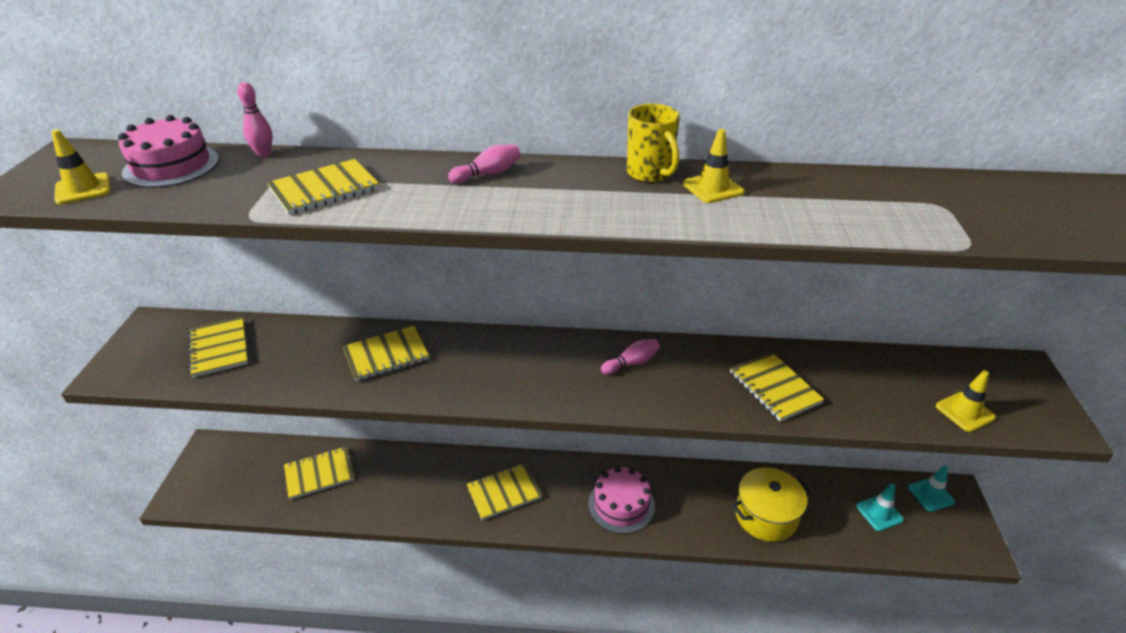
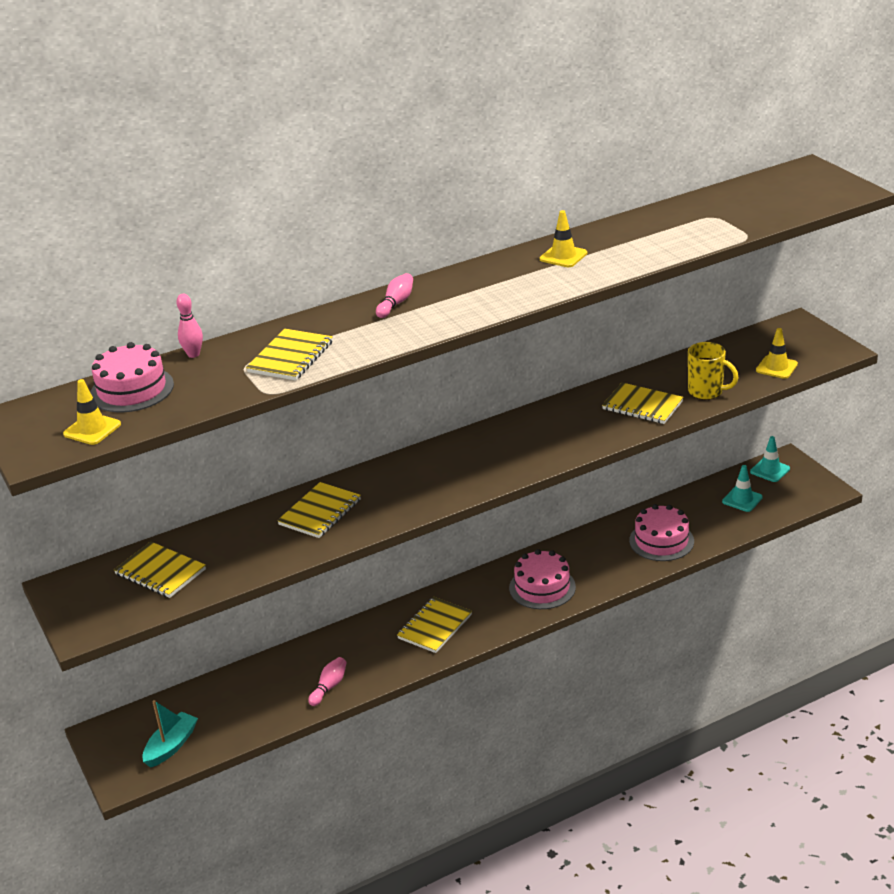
camera: 30 degrees left, 5 degrees down
yellow notebook [284,446,354,500] -> none
pink bowling pin [601,339,660,375] -> pink bowling pin moved to [308,657,347,706]
yellow mug [627,104,680,183] -> yellow mug moved to [688,342,739,400]
yellow pot [732,467,811,542] -> pink cake [629,504,694,561]
none -> turquoise boat [143,700,198,768]

